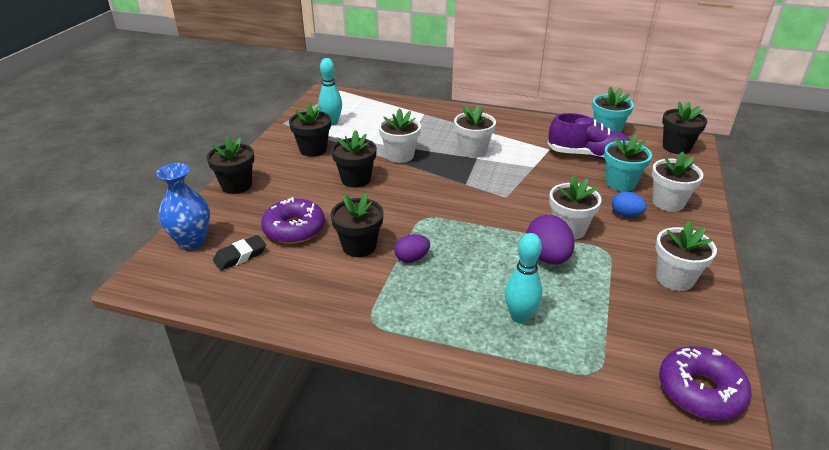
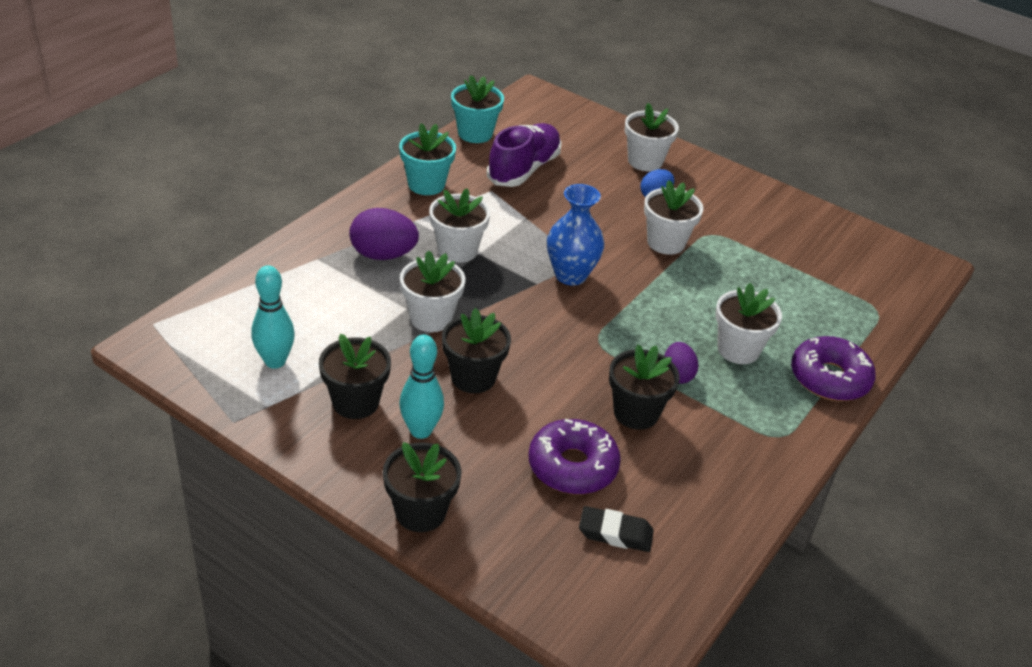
camera: 75 degrees left, 5 degrees up
blue vase [156,163,210,250] -> blue vase moved to [547,184,604,285]
black eraser [213,235,266,271] -> black eraser turned 60 degrees counterclockwise [579,506,654,552]
turquoise bowling pin [505,233,542,324] -> turquoise bowling pin moved to [399,335,444,439]
purple egg [526,215,575,264] -> purple egg moved to [349,208,419,260]
turquoise flower pot [604,134,652,191] -> turquoise flower pot moved to [399,123,456,195]
white flower pot [655,221,717,291] -> white flower pot moved to [715,283,782,364]
purple donut [659,346,752,420] -> purple donut moved to [791,336,876,401]
black flower pot [662,101,707,154] -> none

